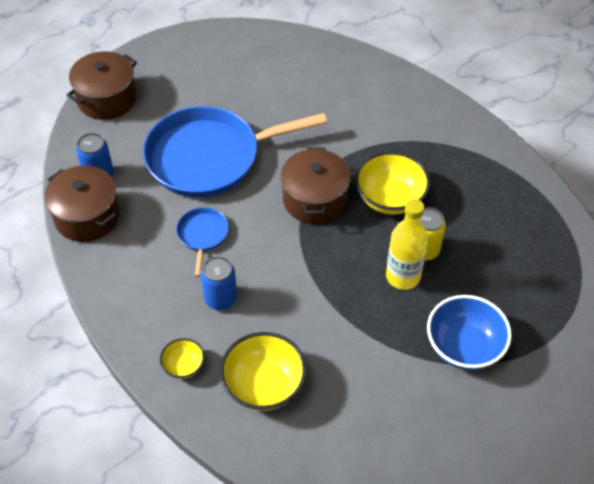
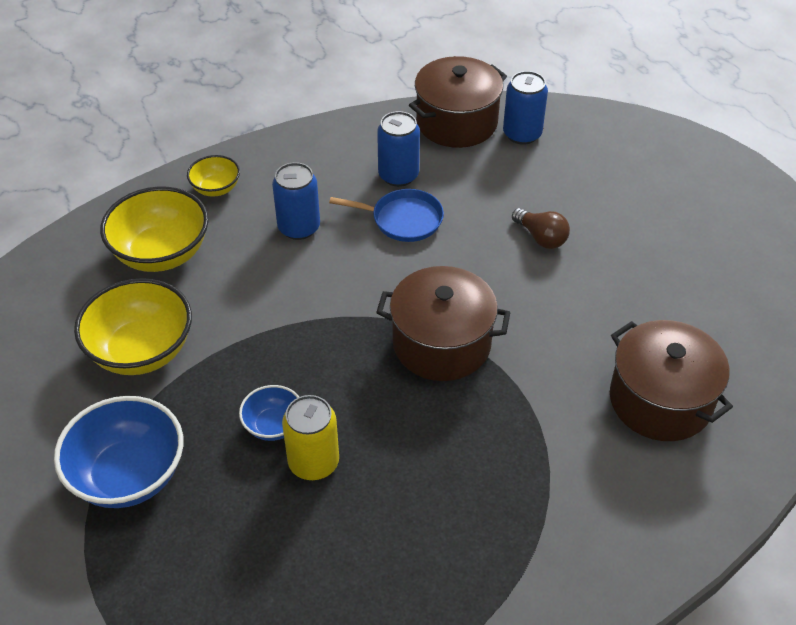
camera: 100 degrees right, 5 degrees down
brown pot [67,51,137,120] -> brown pot moved to [610,320,733,441]
blue pan [143,106,327,197] -> brown light bulb [512,208,570,249]
yellow bowl [355,151,430,215] -> yellow bowl moved to [74,278,192,375]
yellow bottle [386,199,428,290] -> blue bowl [239,385,299,441]
none -> blue can [377,111,420,187]

